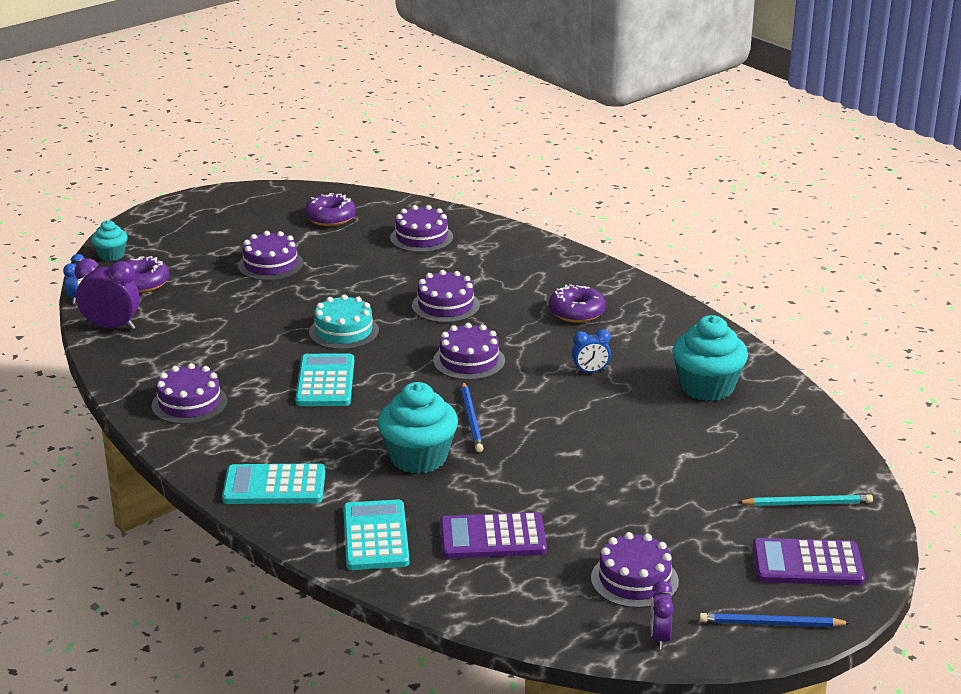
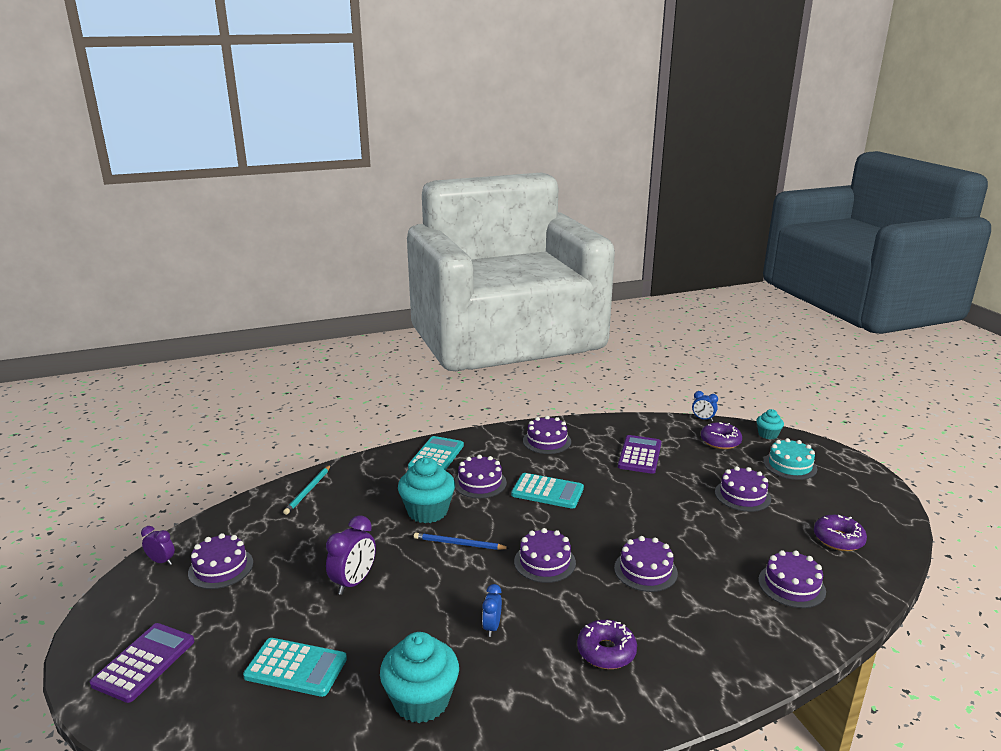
camera: 110 degrees right, 5 degrees down
purple clock [74,258,140,330] -> purple clock moved to [326,515,376,595]
turquoise cake [309,294,379,350] -> turquoise cake moved to [764,438,817,480]
turquoise calculator [343,500,409,570] -> turquoise calculator moved to [243,638,347,697]
purple calculator [440,512,547,559] -> purple calculator moved to [618,435,661,474]
blue pencil [699,613,850,627] -> none
turquoise pencil [737,494,873,506] -> turquoise pencil moved to [283,465,331,515]
none -> purple cake [454,455,507,498]

